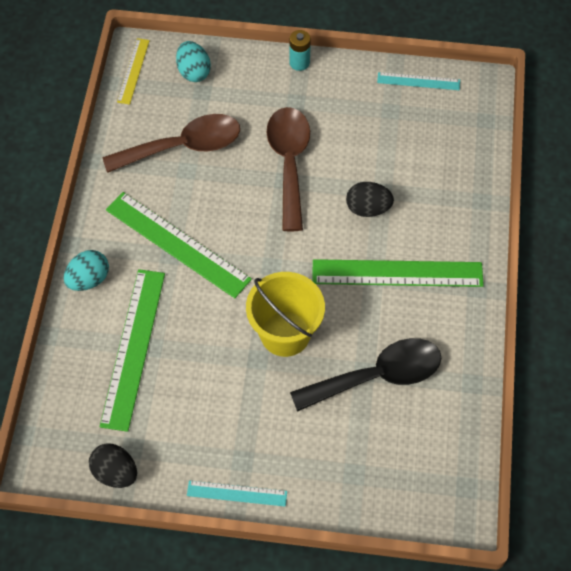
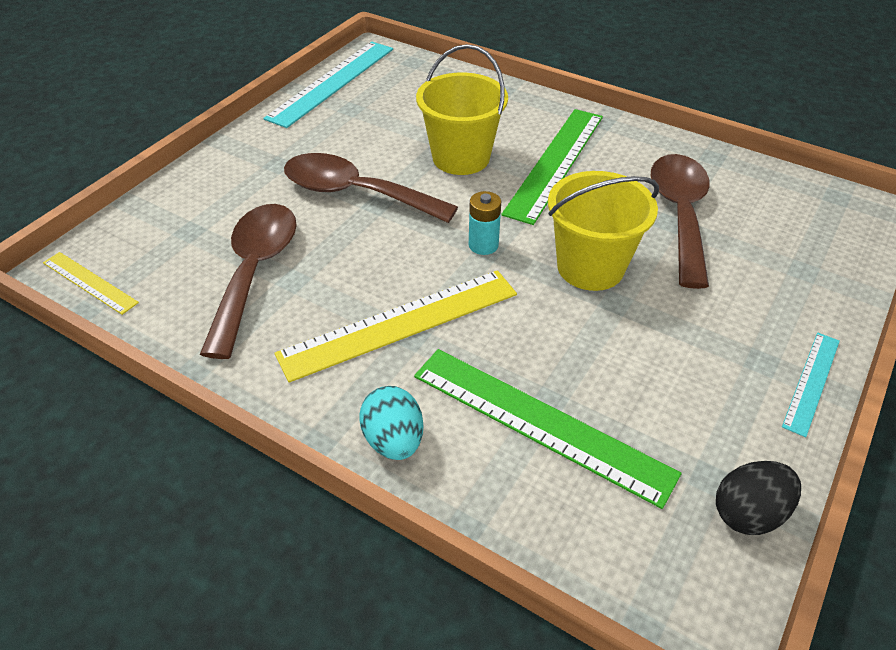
camera: 65 degrees left, 15 degrees down
green ruler [106,192,252,298] -> yellow ruler [274,270,517,383]
turquoise egg [176,41,211,82] -> none
turquoise battery [289,30,311,71] -> turquoise battery moved to [469,191,501,255]
black spoon [290,338,441,412] -> brown spoon [651,154,710,289]
black egg [346,182,394,217] -> yellow bucket [416,44,508,175]
turquoise ruler [377,72,460,90] -> turquoise ruler [263,42,393,128], size x1.88

